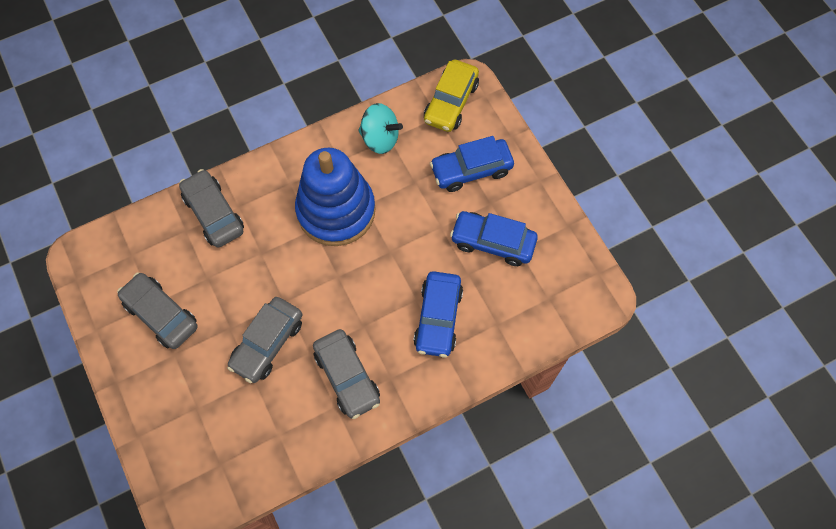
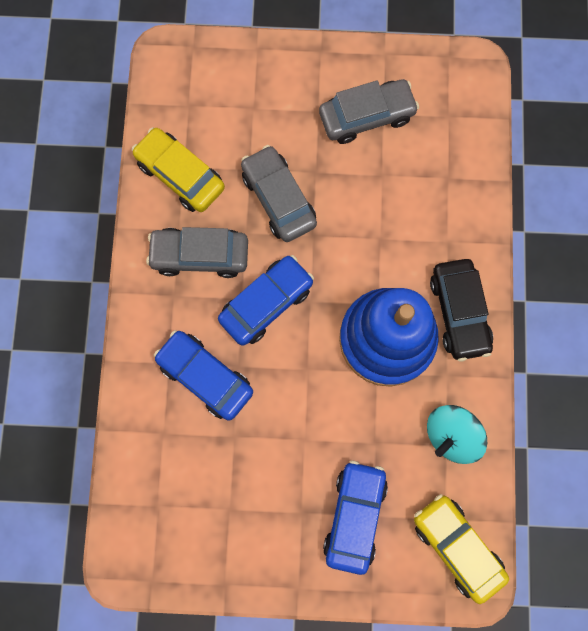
camera: 120 degrees right, 10 degrees up
grey car [179,169,244,248] -> none
blue car [450,211,538,266] -> blue car moved to [218,255,314,346]
none -> yellow car [132,127,225,212]
none -> black car [430,259,493,361]

